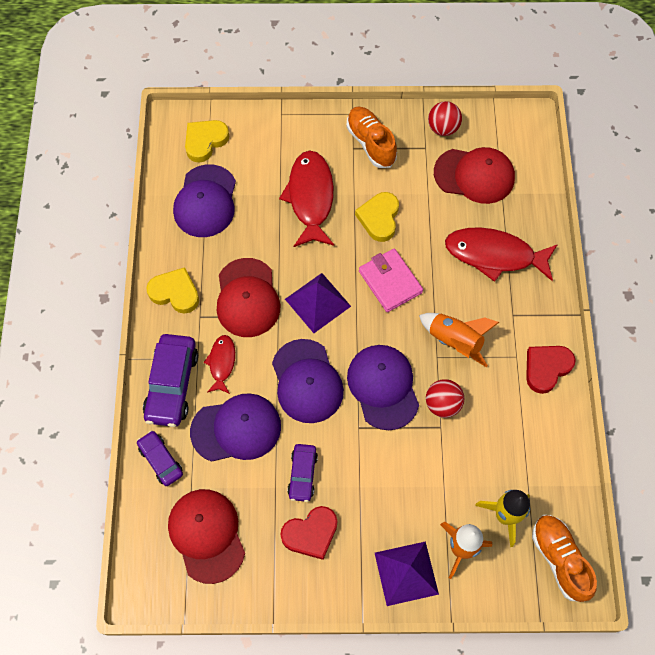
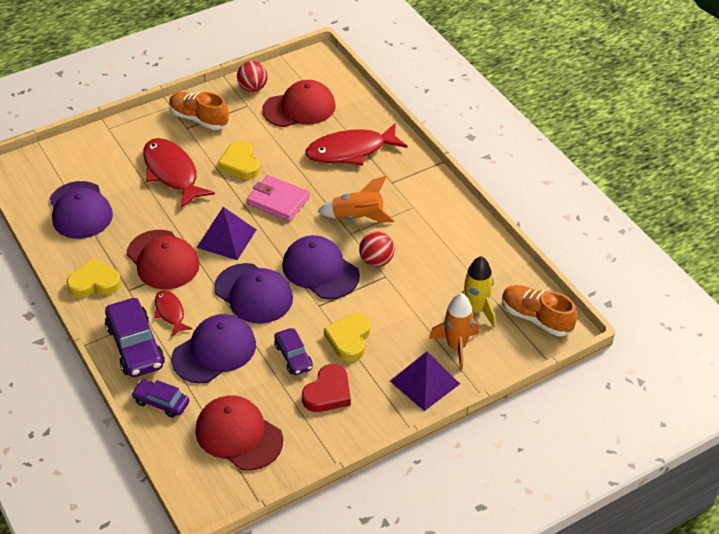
camera: 30 degrees left, 20 degrees down
yellow heart [185,120,229,162] -> yellow heart moved to [324,313,370,362]
red heart [526,346,576,394] -> none

